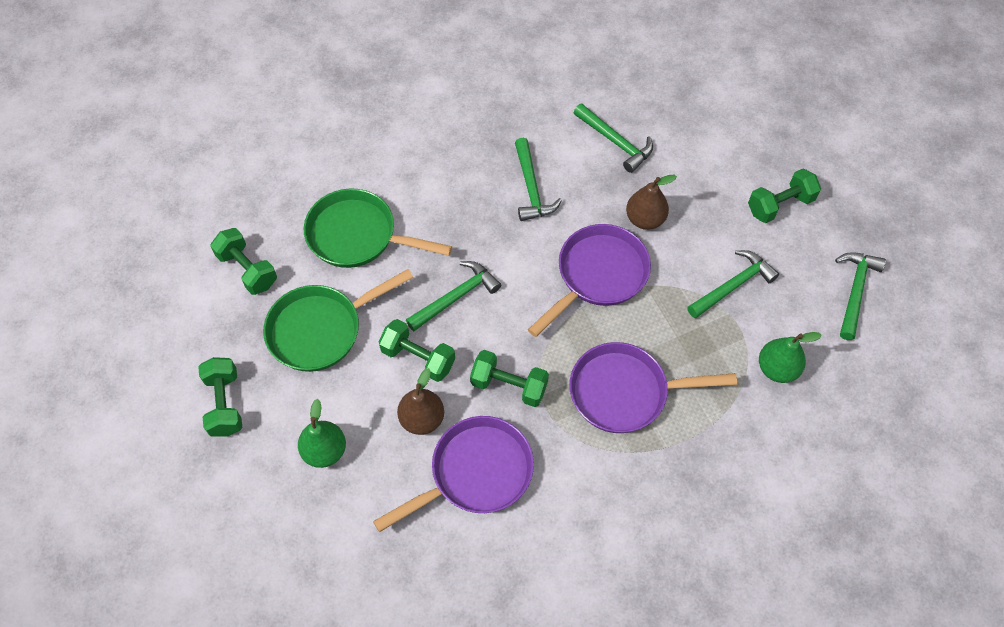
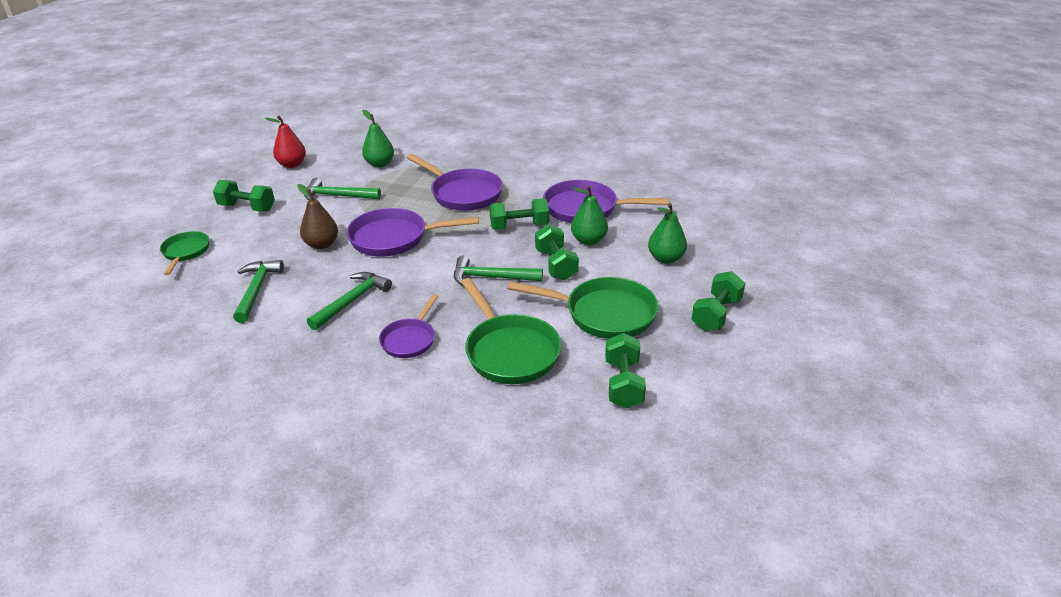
camera: 135 degrees left, 25 degrees down
brown pear [397,368,444,435] -> green pear [571,186,608,245]
green dumbbell [470,350,549,407] -> green dumbbell turned 75 degrees counterclockwise [489,198,549,230]
green hammer [835,252,886,340] -> red pear [265,116,306,168]
none -> green pan [160,231,209,275]
none -> purple pan [379,294,439,358]

